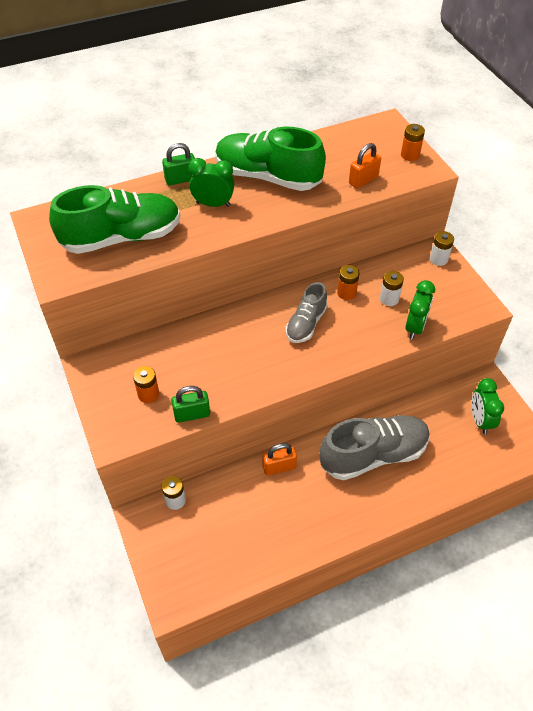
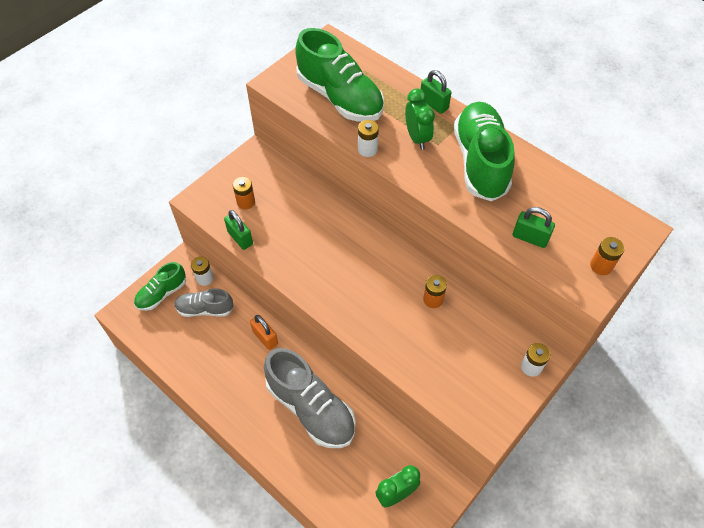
camera: 65 degrees right, 5 degrees up
grey shoe [286,282,328,343] -> grey shoe moved to [174,288,234,317]
orange padlock [349,143,381,189] -> green padlock [513,207,555,248]
white battery [380,271,404,306] -> white battery moved to [358,120,379,157]
green clock [405,280,435,340] -> none
none -> green shoe [134,262,186,311]

